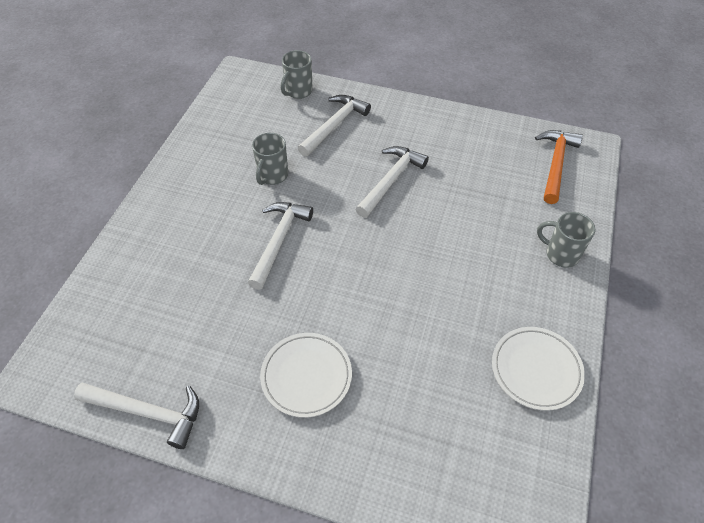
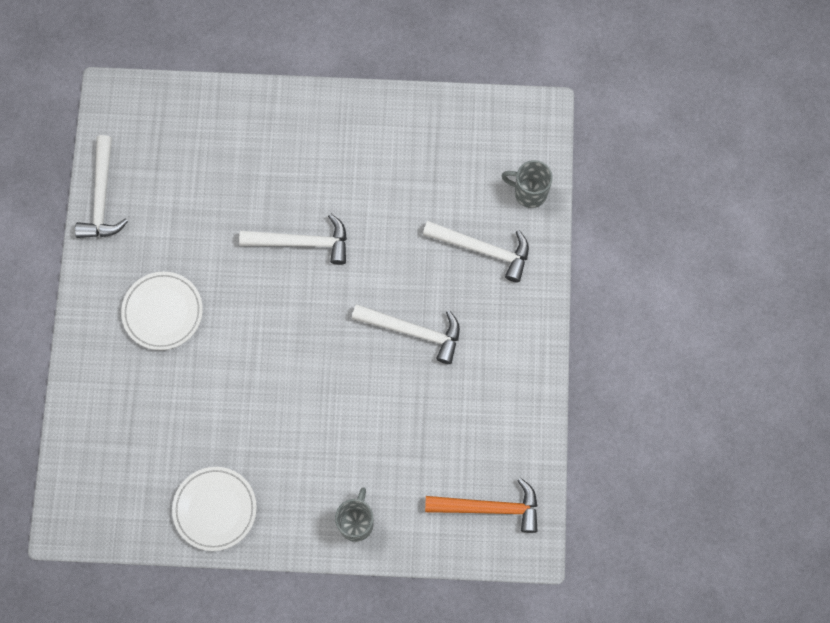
camera: 75 degrees right, 20 degrees up
grey mug [252,133,288,185] -> none

